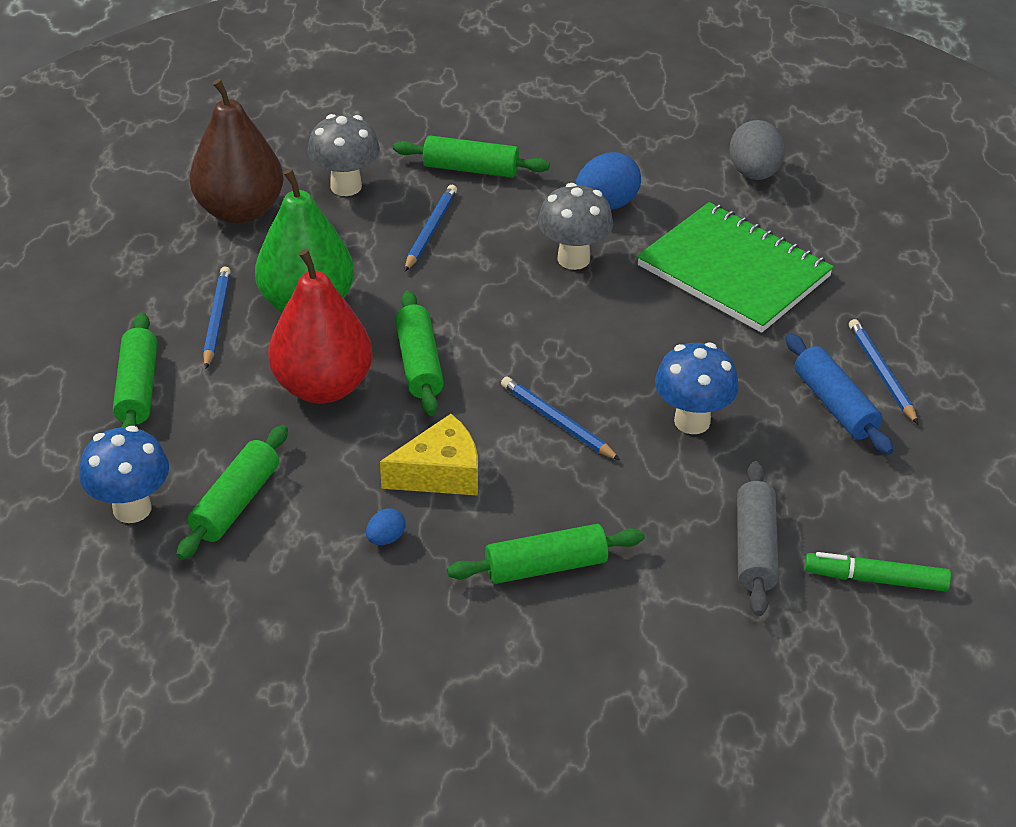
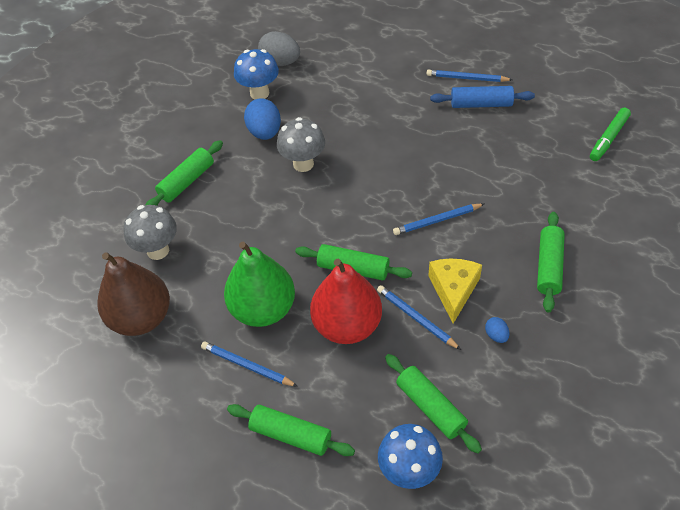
camera: 60 degrees left, 10 degrees up
blue pencil [404,185,457,272] -> blue pencil moved to [377,285,461,350]
green notebook [637,202,834,333] -> none
blue mushroom [655,342,739,434] -> blue mushroom moved to [234,49,279,99]
grey rolling pin [737,461,779,616] -> none

